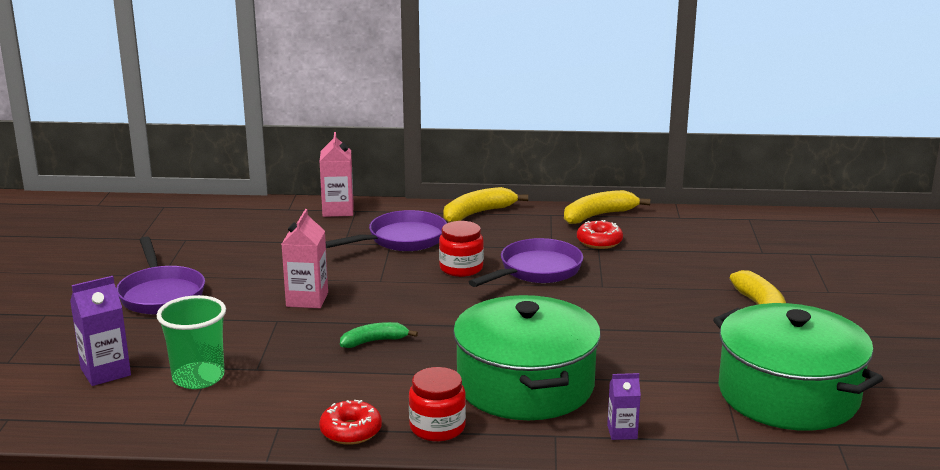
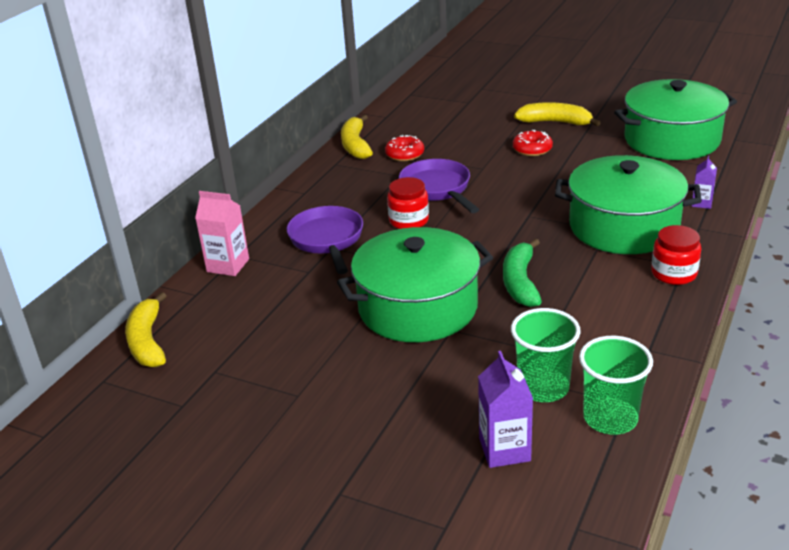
camera: 65 degrees left, 10 degrees up
purple pan [116,236,205,314] -> none
pink carton [282,209,328,308] -> green pot [337,227,493,342]
red donut [319,400,382,445] -> red donut moved to [513,130,553,156]
green banana [340,322,418,348] -> green banana [503,238,542,307], size x1.55
yellow banana [443,187,528,223] -> yellow banana moved to [125,292,167,367]
none -> green cup [579,336,653,435]

